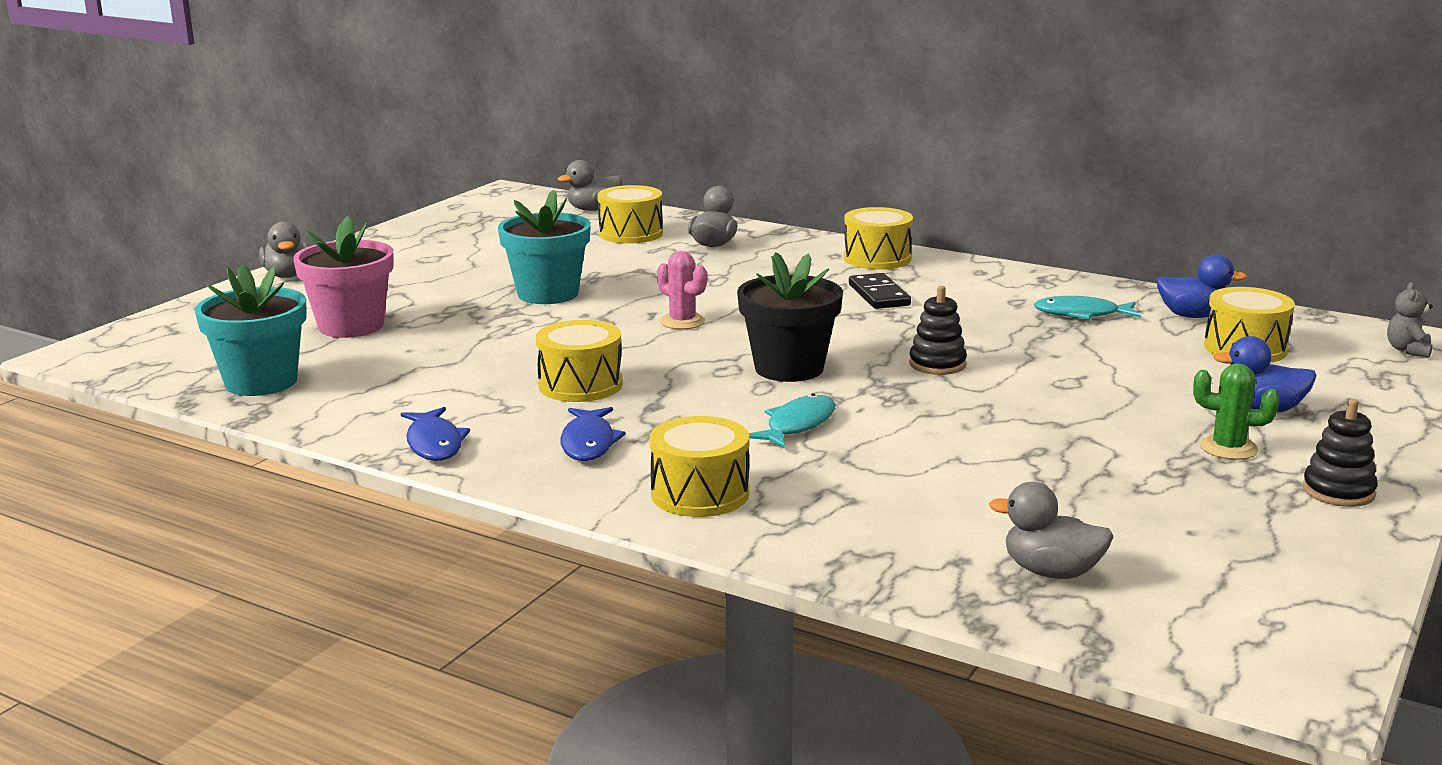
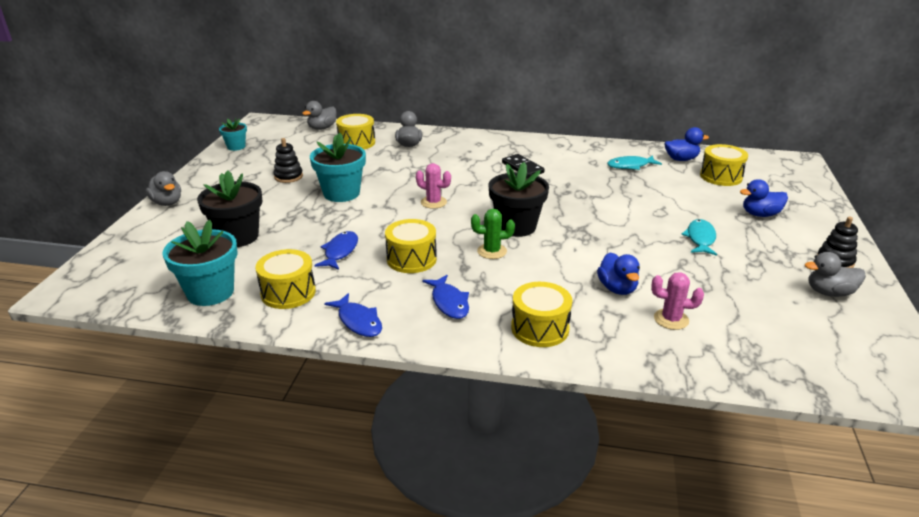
camera: 20 degrees left, 10 degrees up
pink flower pot [293,216,393,338] -> black flower pot [197,170,262,247]
turquoise fish [749,394,835,448] -> turquoise fish moved to [681,219,717,256]
yellow drum [844,207,913,270] -> yellow drum moved to [255,249,316,309]
black stacking toy [909,286,967,375] -> black stacking toy moved to [274,138,303,183]
grey duck [989,482,1114,579] -> grey duck moved to [805,252,866,297]
green cactus [1193,363,1280,460] -> green cactus moved to [471,209,515,259]
grey teddy bear [1387,282,1433,358] -> none
none -> turquoise flower pot [219,118,247,151]
none -> blue fish [315,231,358,270]
none -> blue duck [597,253,640,295]
none -> pink cactus [651,272,704,330]

